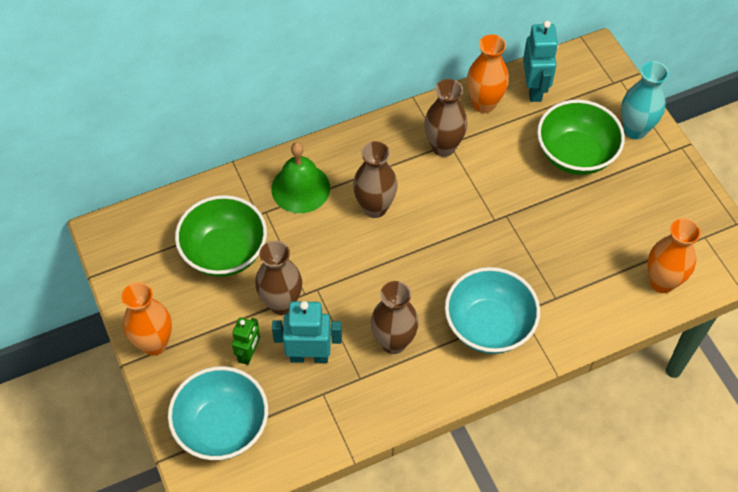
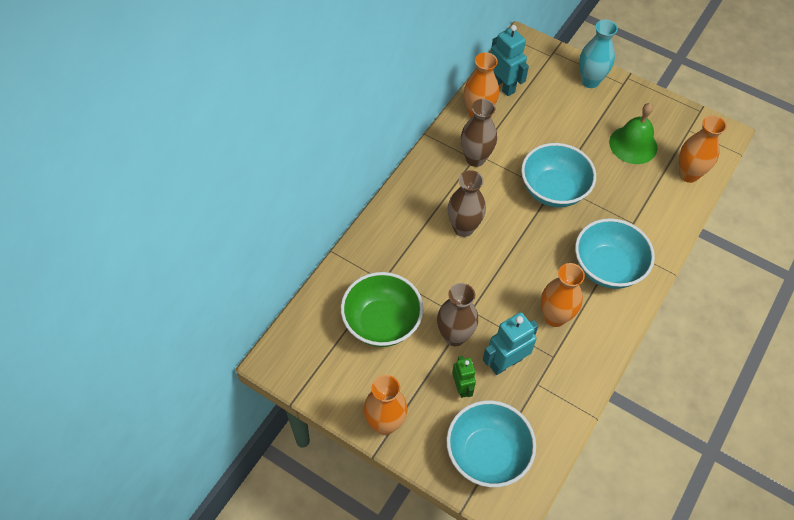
camera: 35 degrees left, 0 degrees up
green bell [271,142,330,213] -> green bell moved to [609,103,657,164]
brown vase [371,281,419,354] -> orange vase [541,263,585,327]
green bowl [537,100,625,175] -> none
none -> turquoise bowl [521,143,596,207]

